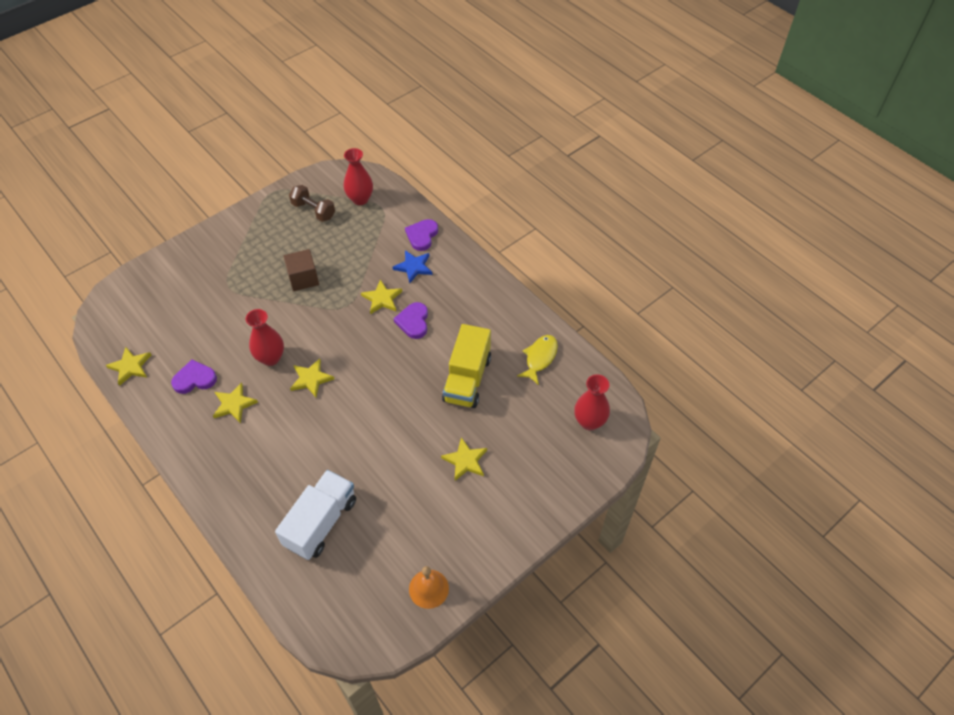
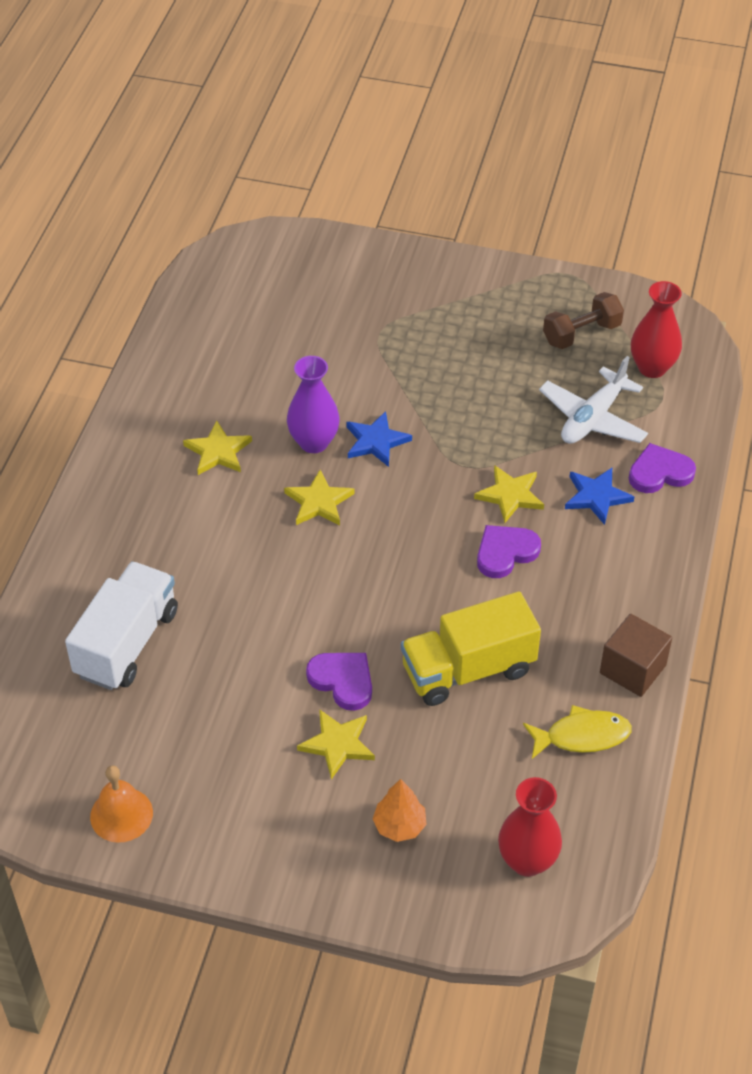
camera: 55 degrees right, 5 degrees down
yellow star [106,347,151,386] -> none
purple heart [171,359,217,394] -> purple heart moved to [306,653,372,711]
red vase [246,309,284,366] -> purple vase [287,356,340,453]
white truck [275,470,356,560] -> white truck turned 60 degrees counterclockwise [65,561,178,690]
brown cube [283,249,319,291] -> brown cube moved to [600,614,672,697]
brown dumbbell [289,185,335,222] -> brown dumbbell turned 60 degrees clockwise [543,292,624,349]
none -> blue star [346,411,412,467]
none -> orange tree [373,779,427,842]
none -> white plane [539,356,648,444]

